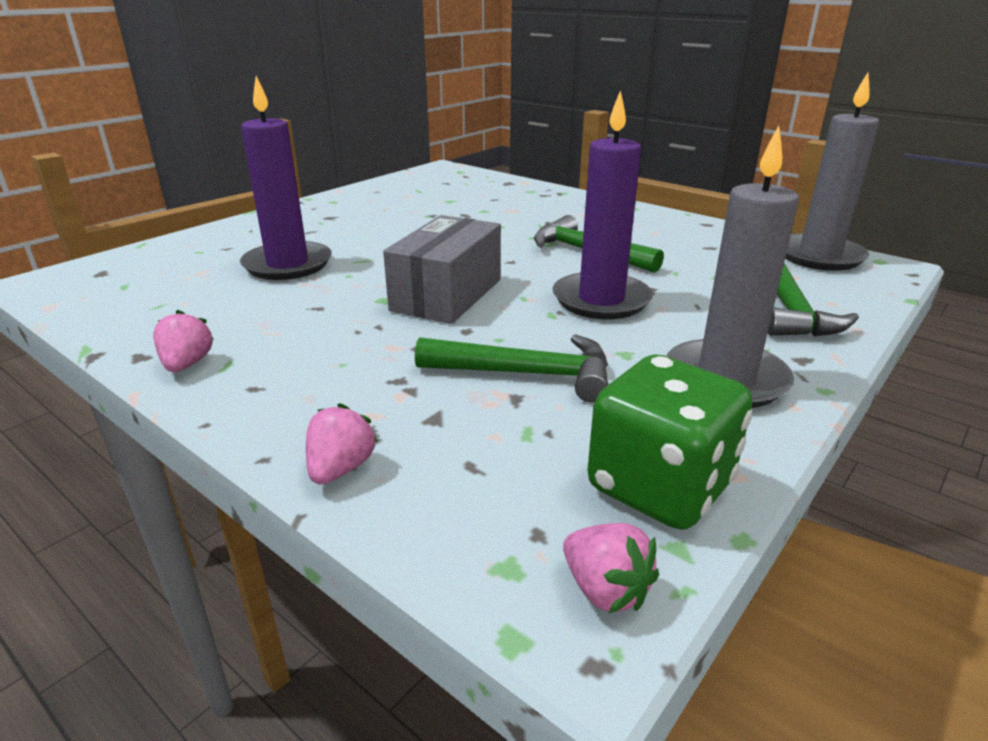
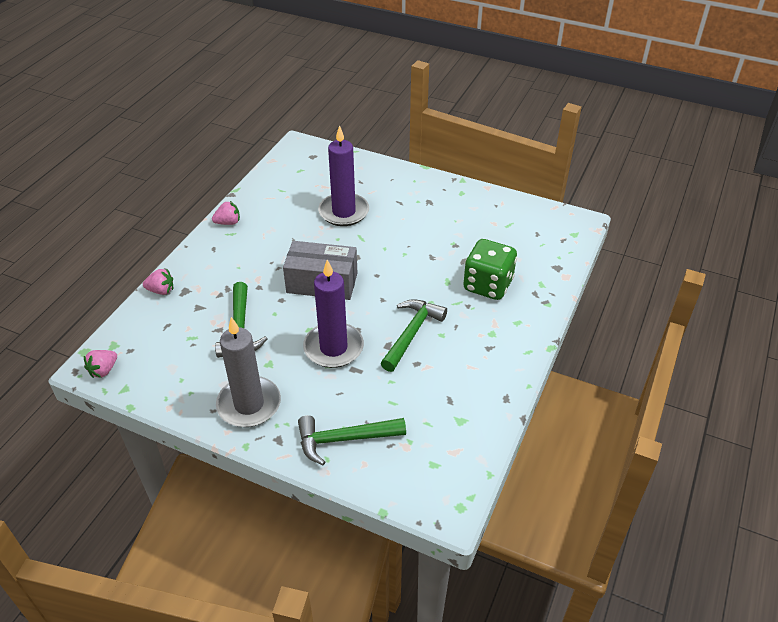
camera: 75 degrees right, 15 degrees up
green dice [587,354,752,530] -> green dice moved to [463,239,517,300]
grey candle [785,73,880,271] -> none

